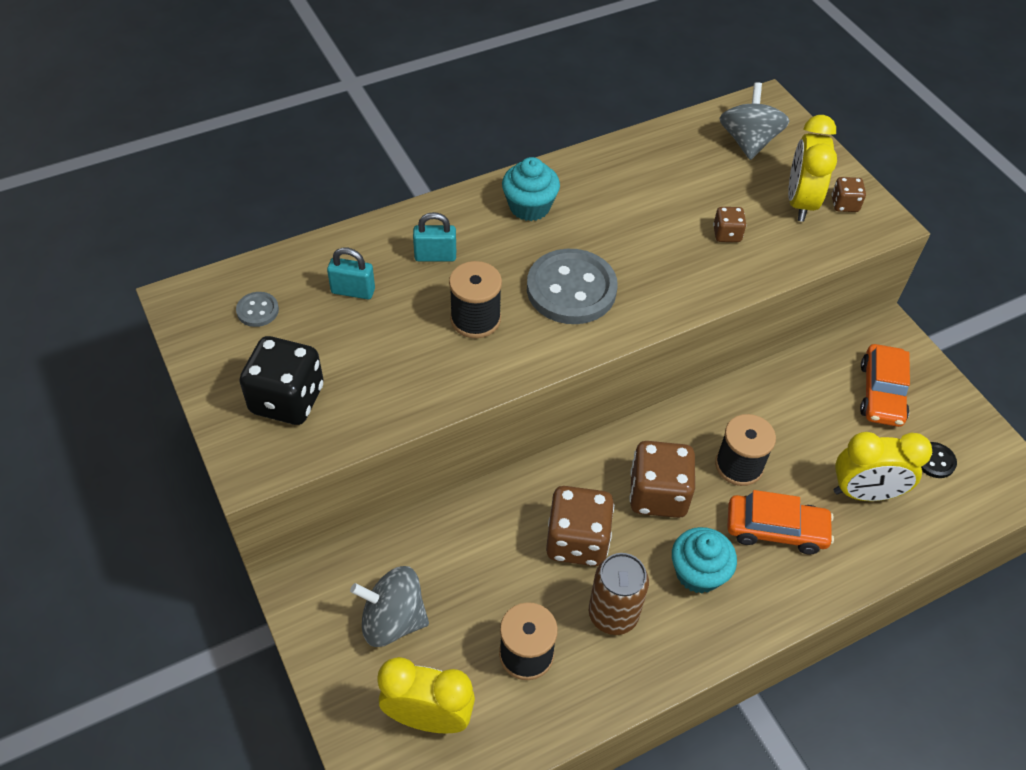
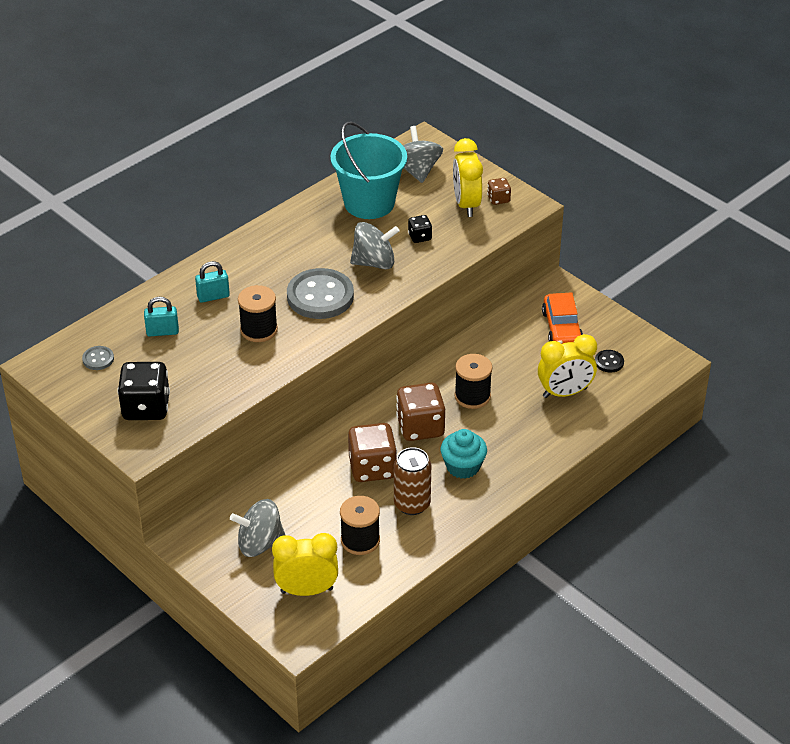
camera: 15 degrees left, 10 degrees down
turquoise cupcake [502,157,560,221] -> none
brown dice [713,207,747,242] -> black dice [408,215,432,243]
orange car [727,490,834,555] -> none
none -> turquoise bucket [330,122,407,219]
none -> grey spinning top [350,222,400,269]

